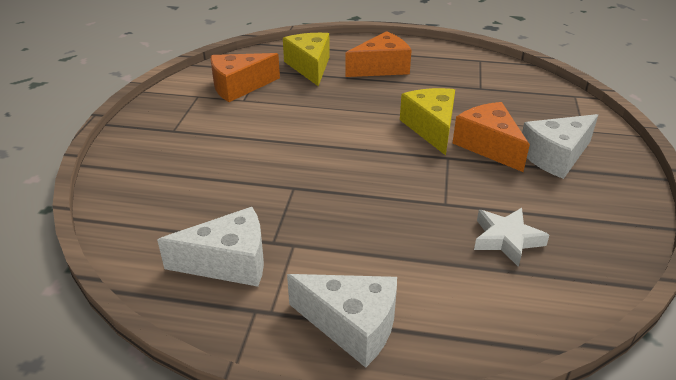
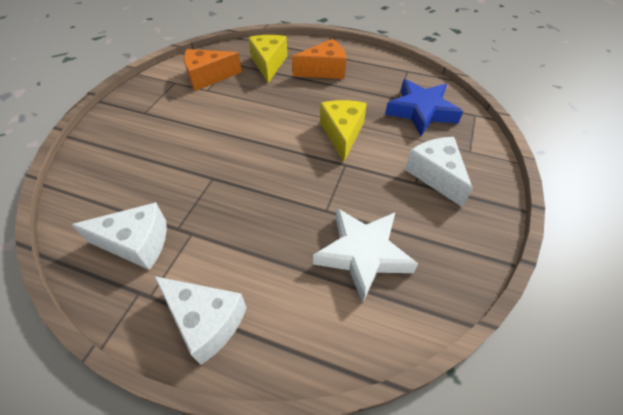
camera: 10 degrees right, 15 degrees up
orange cheese [453,102,530,172] -> none
white star [474,208,549,267] -> white star [313,208,418,303], size x1.60
white cheese [522,114,598,179] -> white cheese turned 90 degrees clockwise [405,137,473,207]
none -> blue star [385,79,463,136]

